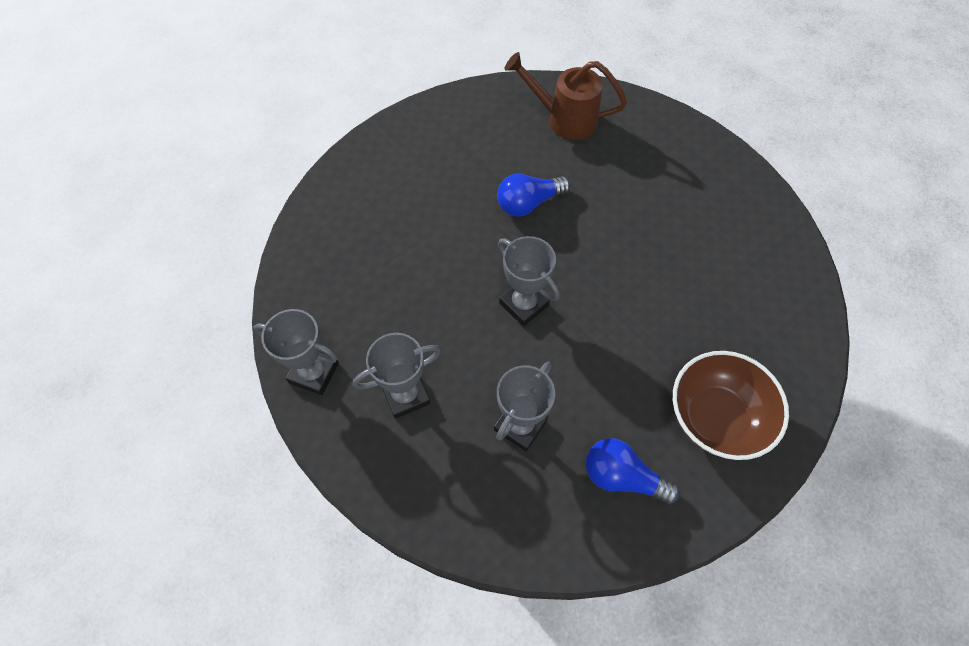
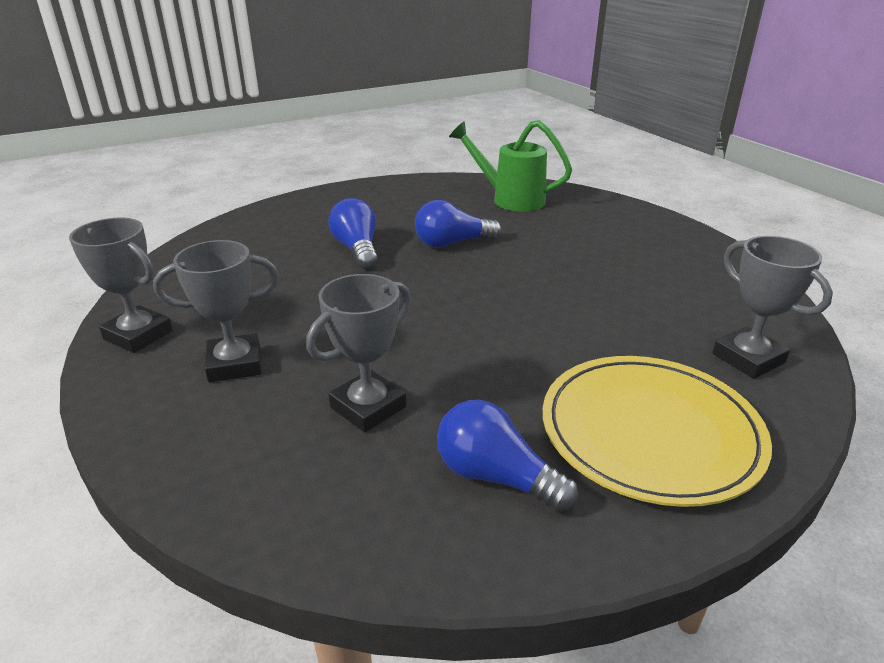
camera: 10 degrees right, 30 degrees down
grey trophy [498,236,560,326] -> grey trophy moved to [713,236,833,378]
brown watering can [504,52,627,140] -> green watering can [449,120,572,212]
brown bowl [673,351,789,460] -> yellow plate [543,356,772,507]
none -> blue light bulb [328,198,378,269]

